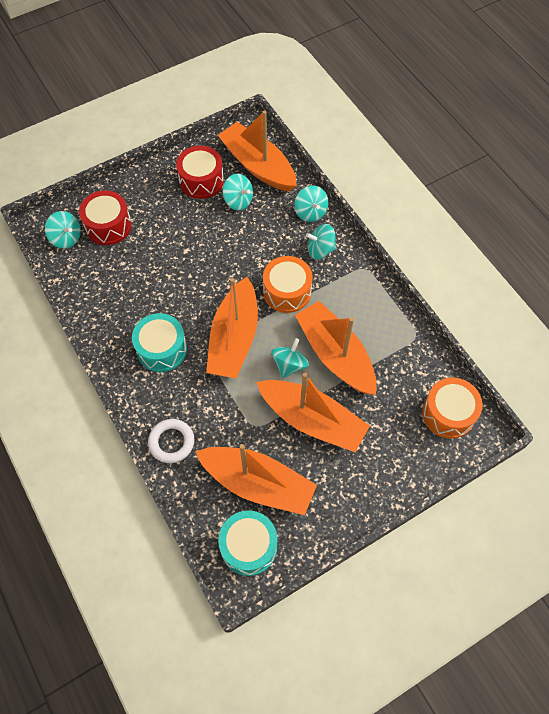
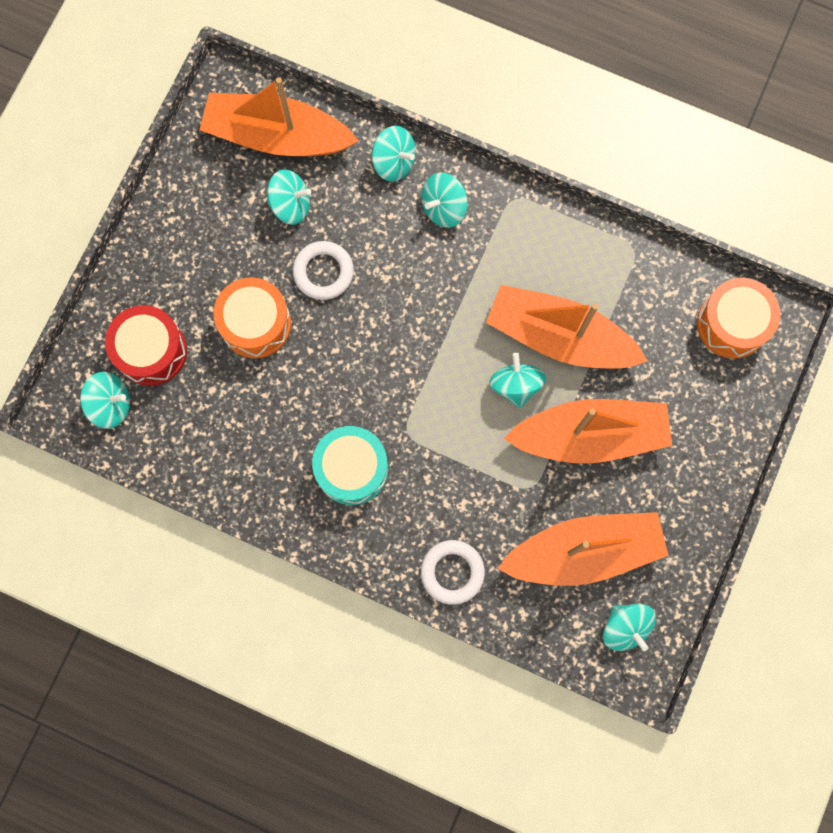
camera: 35 degrees left, 15 degrees up
red drum [176,146,224,199] -> none
orange boat [206,277,258,379] -> none
turquoise drum [218,510,277,576] -> turquoise spinning top [603,604,656,651]
orange drum [263,256,313,313] -> orange drum moved to [213,277,291,358]
none -> white ring [293,241,354,300]

